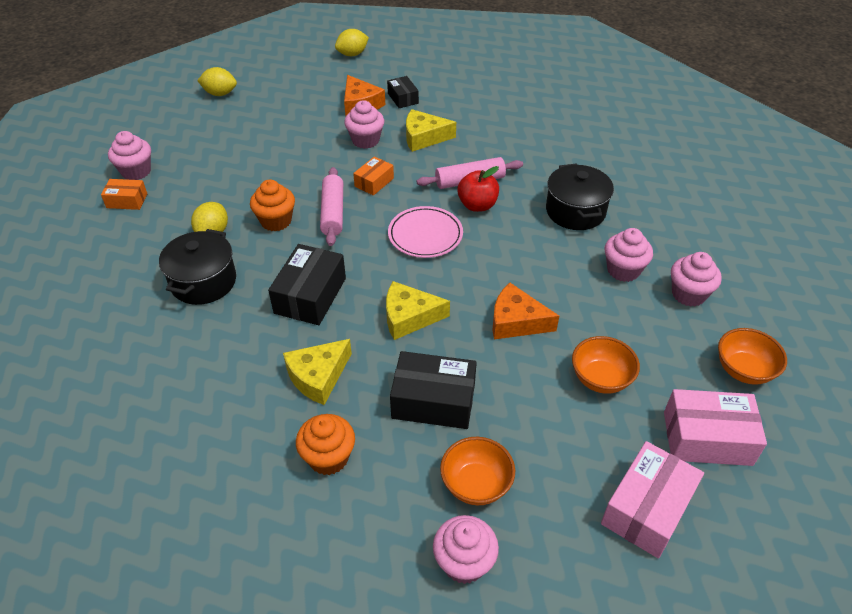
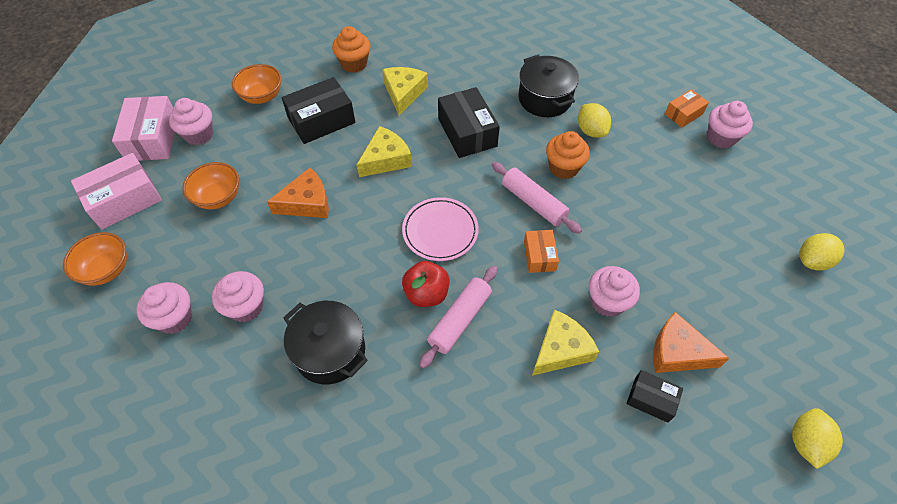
camera: 140 degrees right, 10 degrees up
pink cupcake [433,515,499,584] -> pink cupcake moved to [169,98,213,145]

